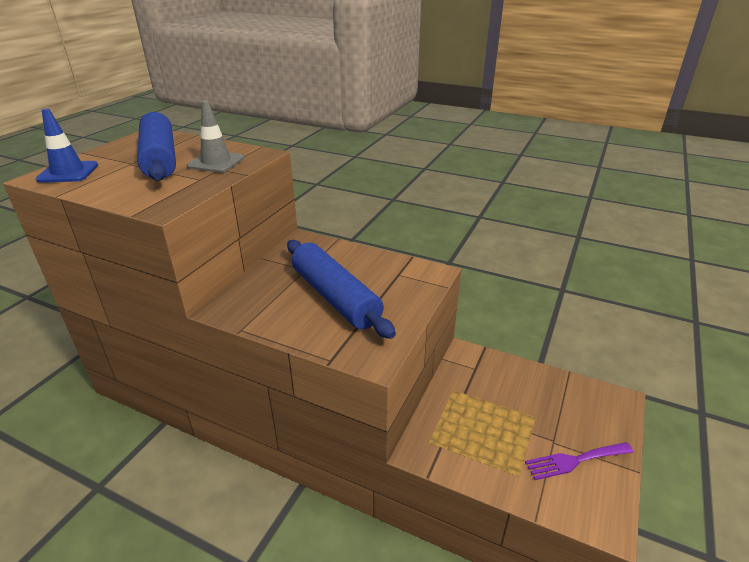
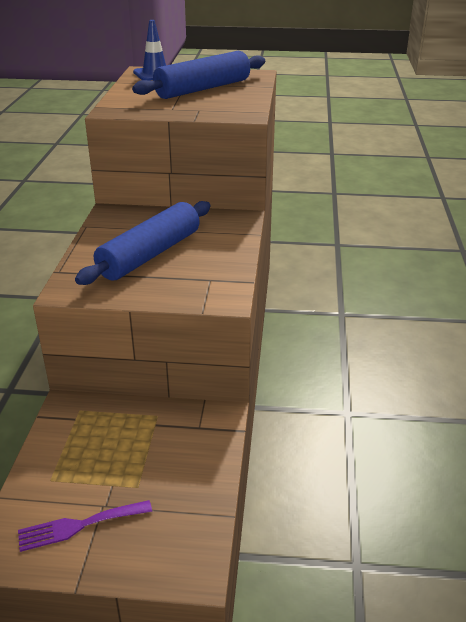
camera: 70 degrees right, 0 degrees up
grey traffic cone [187,100,244,173] -> none
purple fork [525,442,634,480] -> purple fork turned 75 degrees counterclockwise [18,500,152,552]

